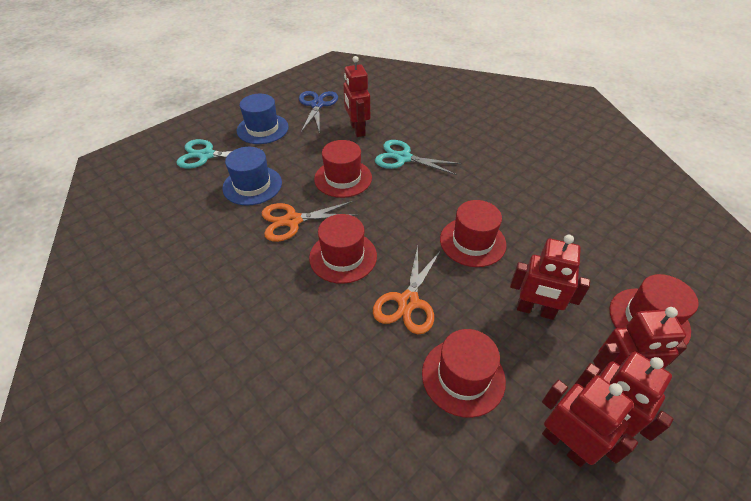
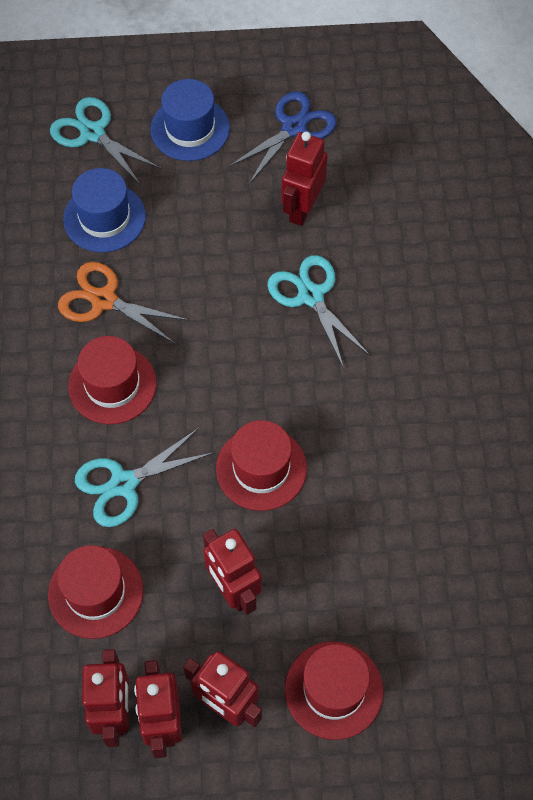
camera: 40 degrees right, 15 degrees up
red hat [314,140,372,198] -> none
orange scissors [373,246,441,334] -> turquoise scissors [75,428,214,527]

